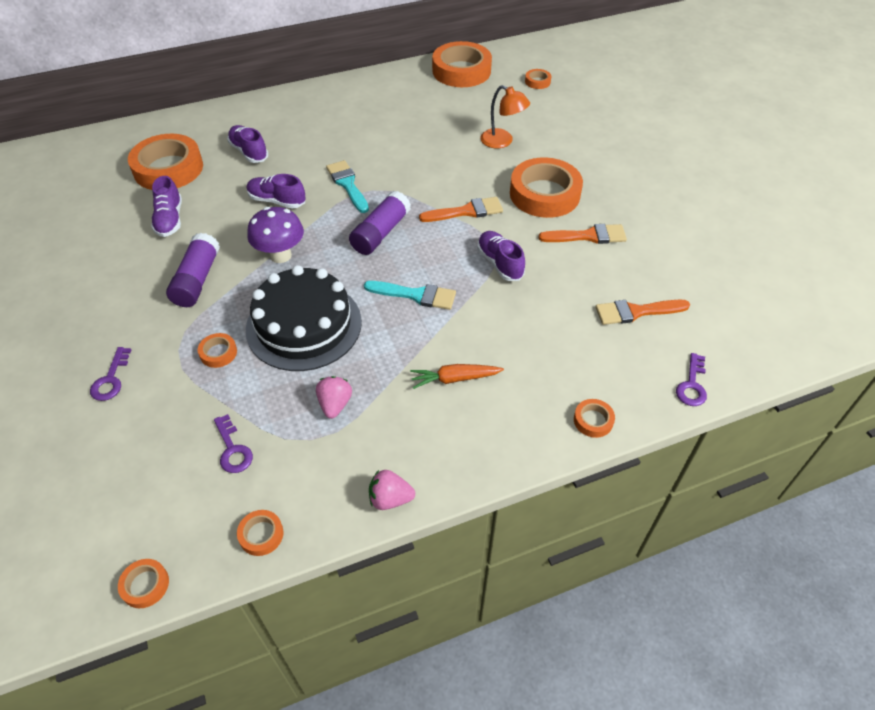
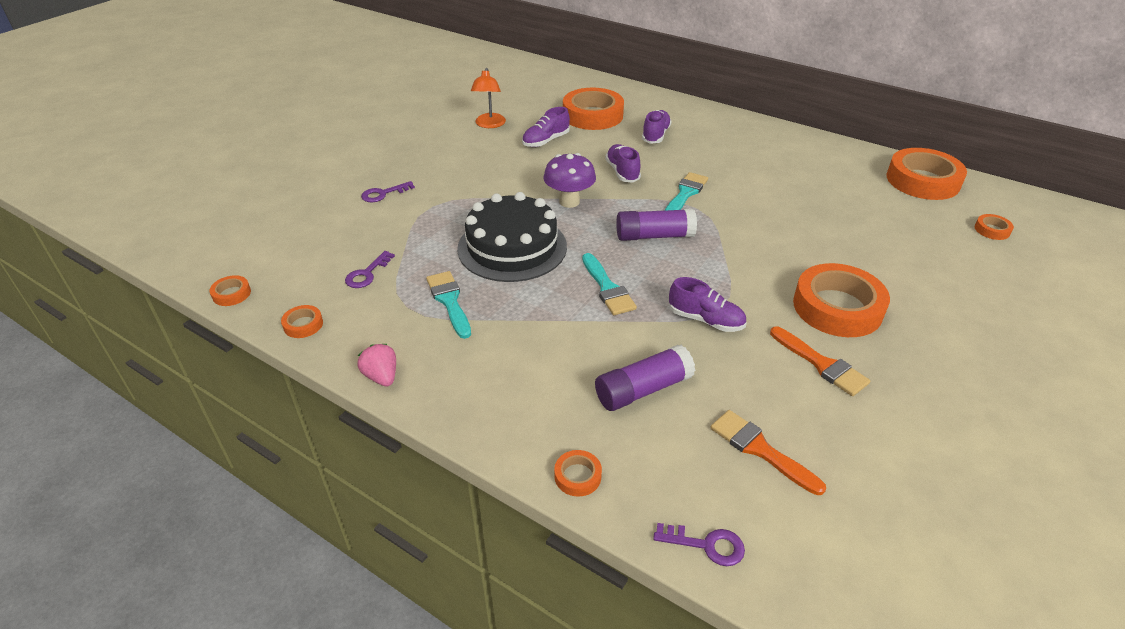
camera: 55 degrees right, 10 degrees down
purple glue stick [166,233,220,307] -> purple glue stick moved to [595,345,696,411]
orange tape [198,333,237,368] -> none
pink strawberry [316,376,352,419] -> turquoise brush [426,271,471,339]
orange carrot [410,364,504,389] -> none
orange brush [419,197,503,222] -> none
purple shoe [477,231,525,281] -> purple shoe turned 90 degrees clockwise [669,277,746,332]
orange lamp [480,85,530,148] -> orange lamp moved to [471,68,506,128]
purple key [676,353,707,406] -> purple key turned 150 degrees counterclockwise [653,523,745,566]

